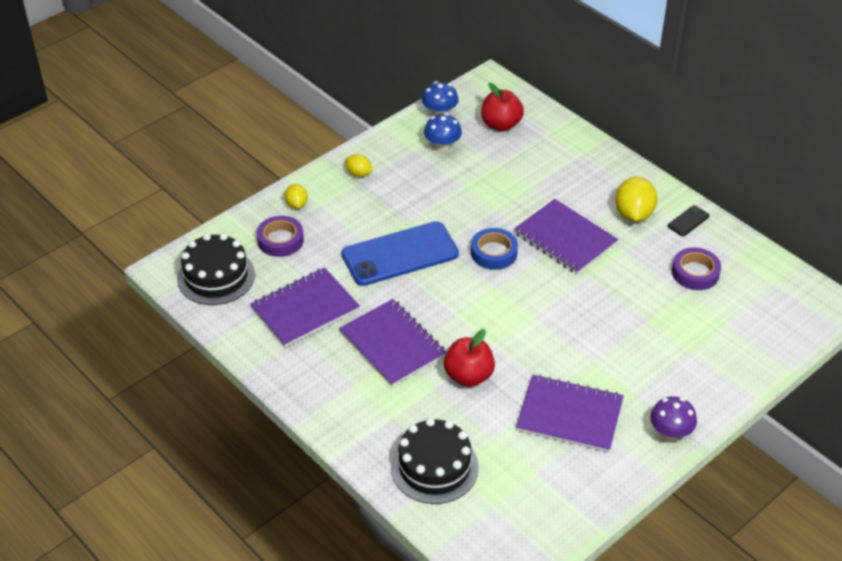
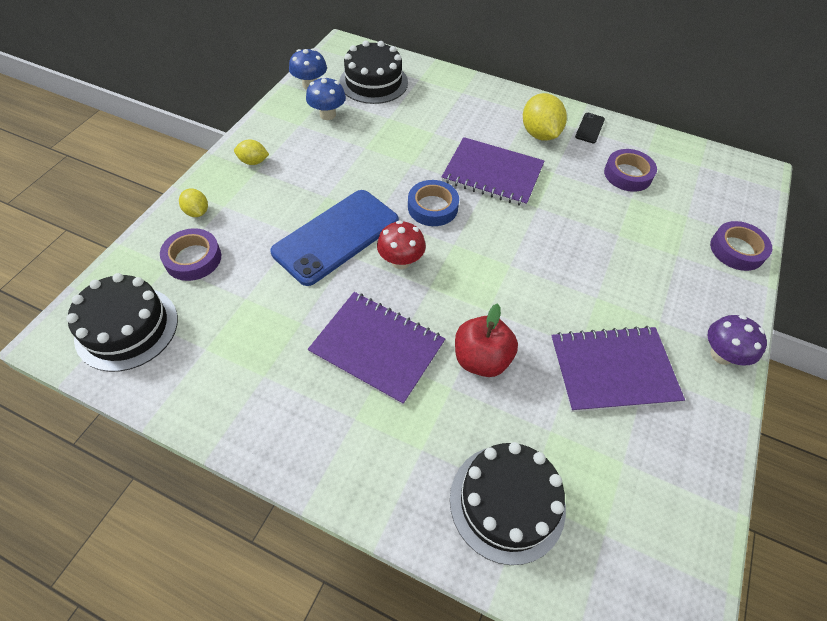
camera: 25 degrees left, 10 degrees up
purple notebook [250,267,360,347] -> none
red apple [481,83,524,132] -> black cake [339,40,408,104]
none -> red mushroom [377,220,426,269]
none -> purple tape [710,221,772,271]

